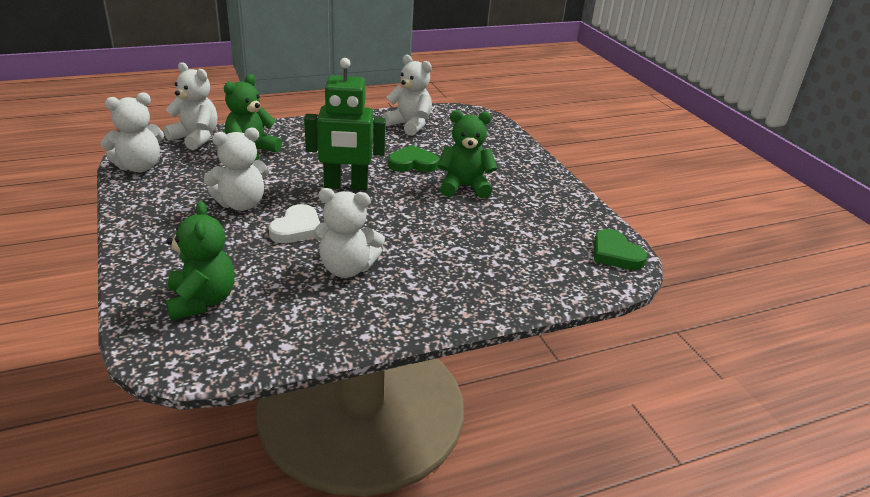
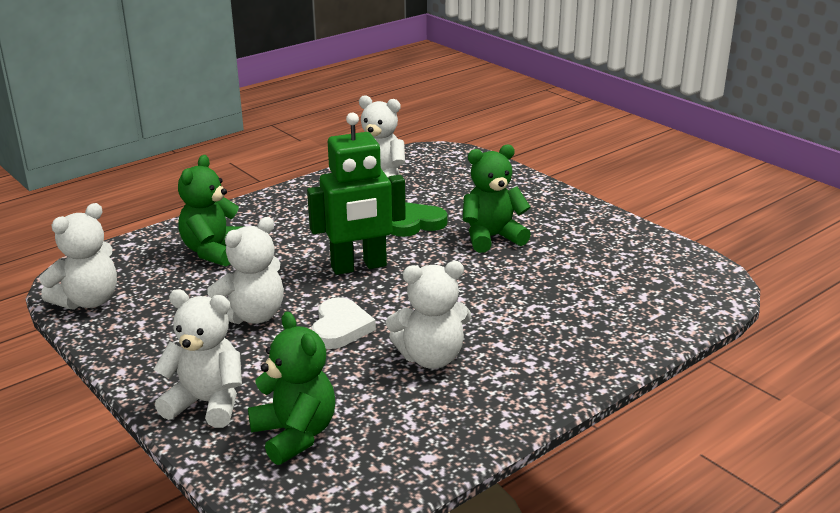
camera: 15 degrees left, 5 degrees down
white teddy bear [163,62,217,150] -> white teddy bear moved to [153,289,242,428]
green heart [594,229,648,270] -> none

